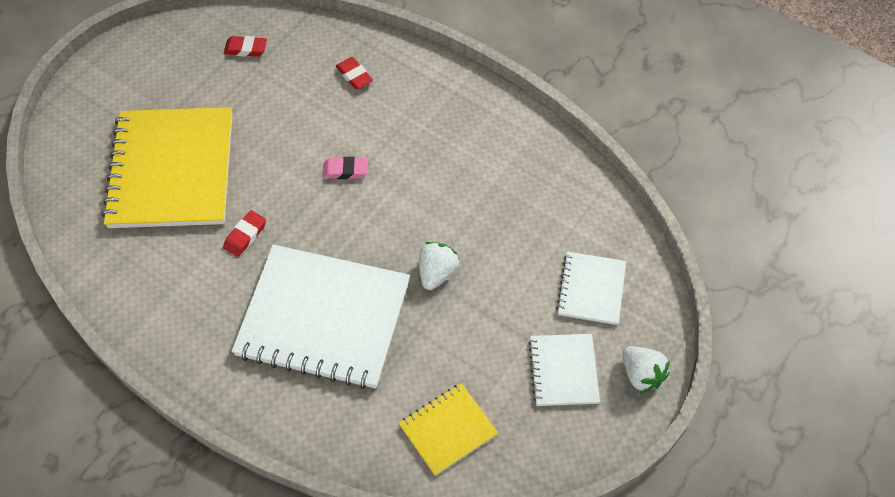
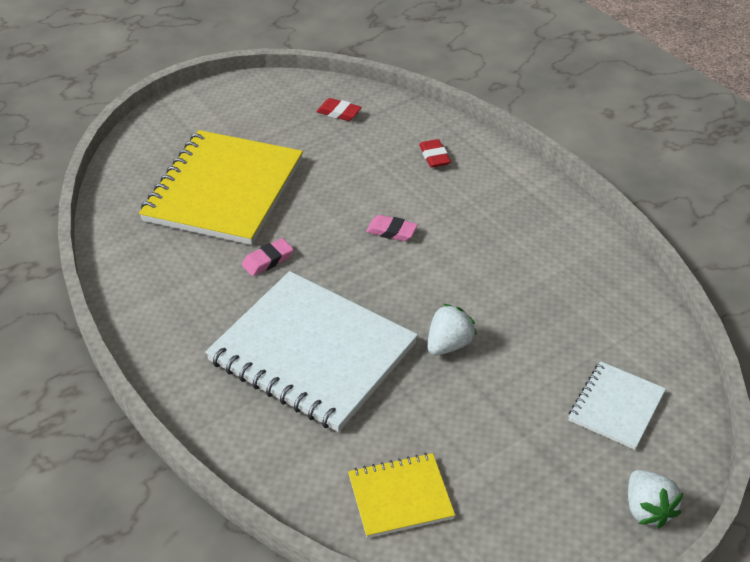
camera: 20 degrees right, 15 degrees down
red eraser [223,210,266,257] -> pink eraser [242,238,294,276]
white notebook [528,334,600,406] -> none

